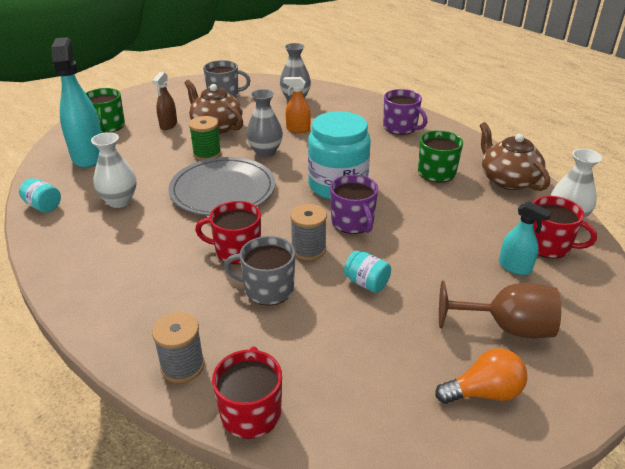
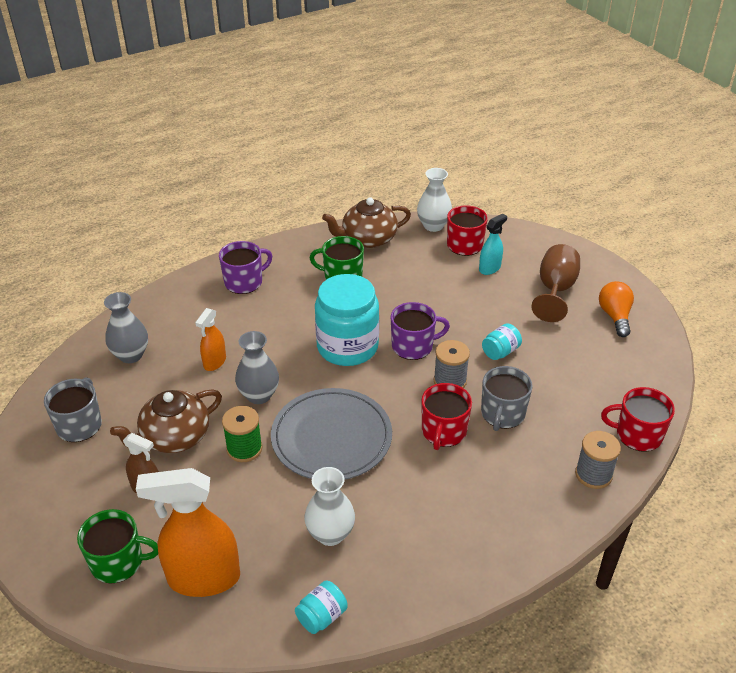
camera: 80 degrees left, 5 degrees up
turquoise spray bottle [51,37,101,168] -> orange spray bottle [136,468,240,597]

